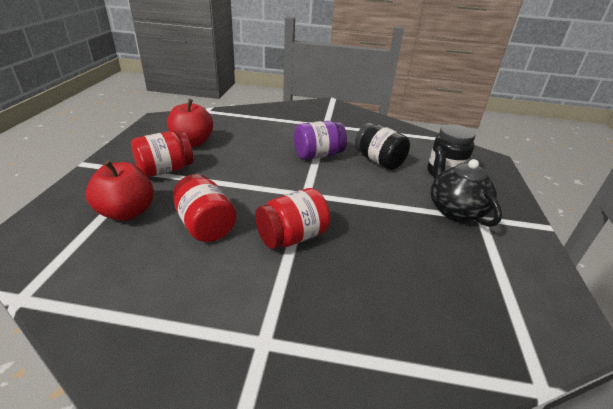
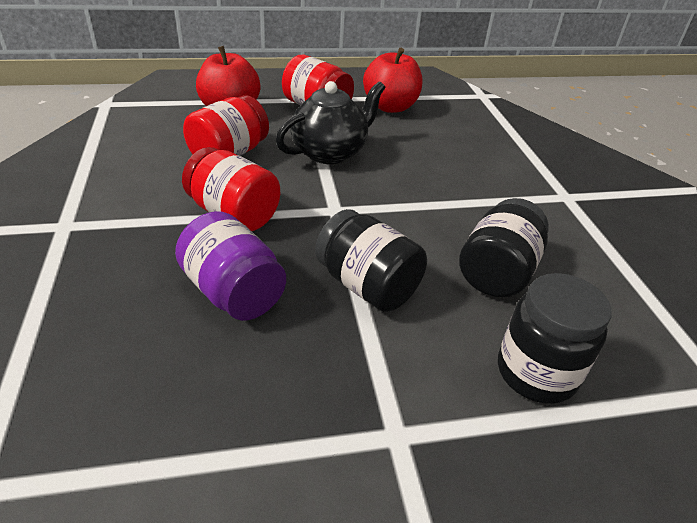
camera: 70 degrees right, 5 degrees up
purple jar [294,121,347,160] -> purple jar moved to [175,211,286,321]
black teapot [430,146,502,227] -> black teapot moved to [276,81,385,164]
none -> black jar [315,209,427,312]

